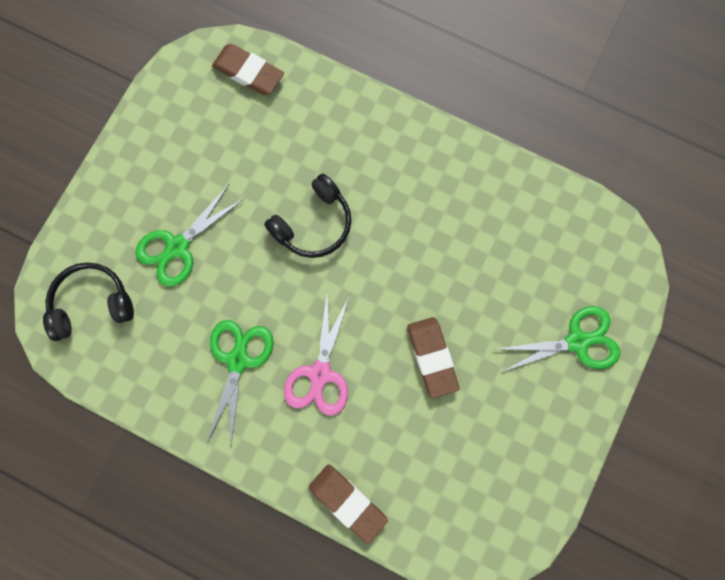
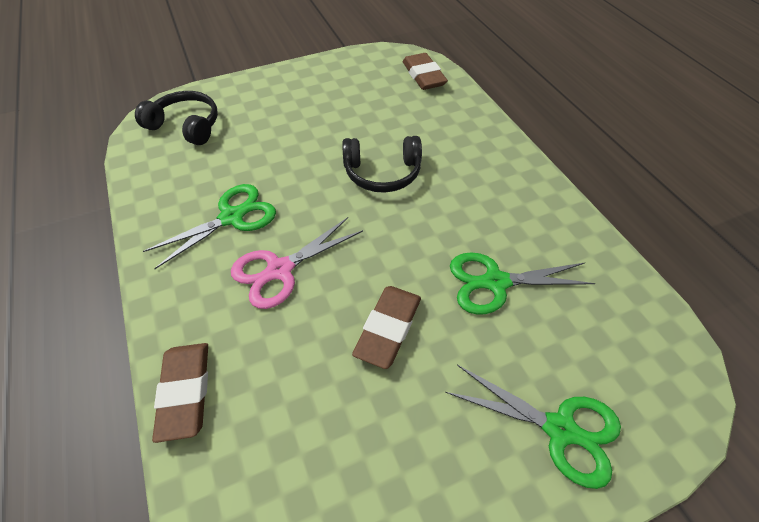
camera: 40 degrees right, 25 degrees down
green scissors [135,184,245,287] -> green scissors moved to [450,252,595,315]

